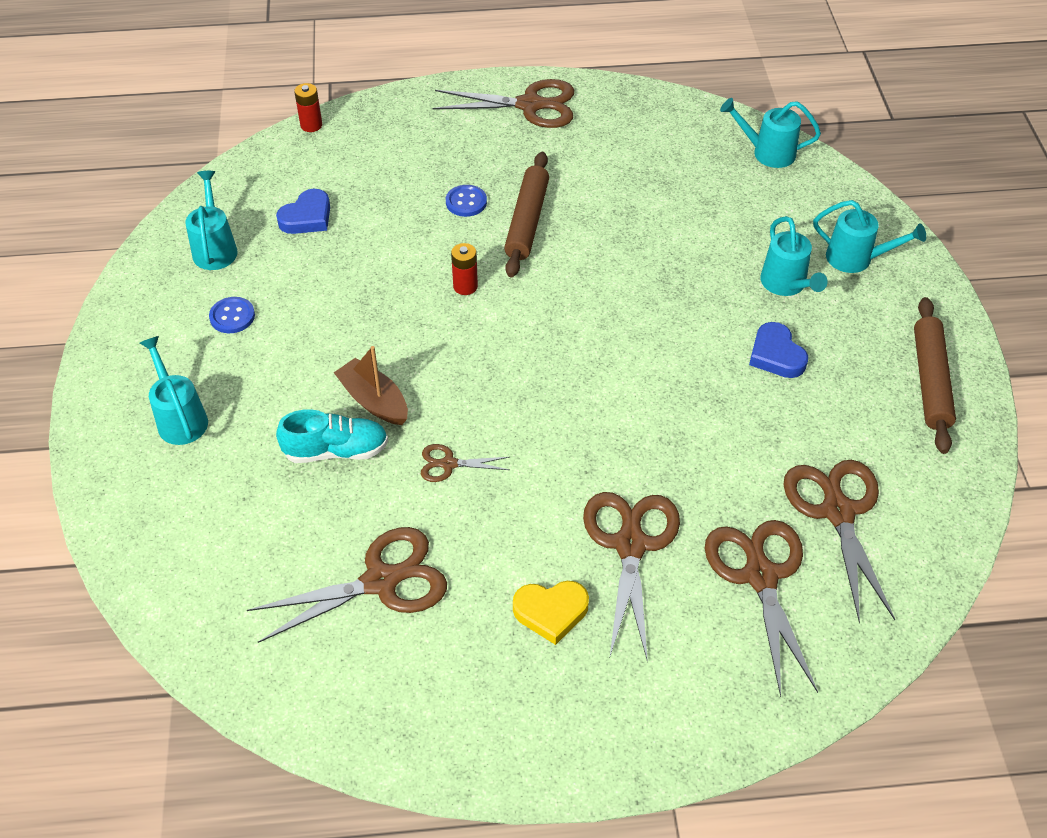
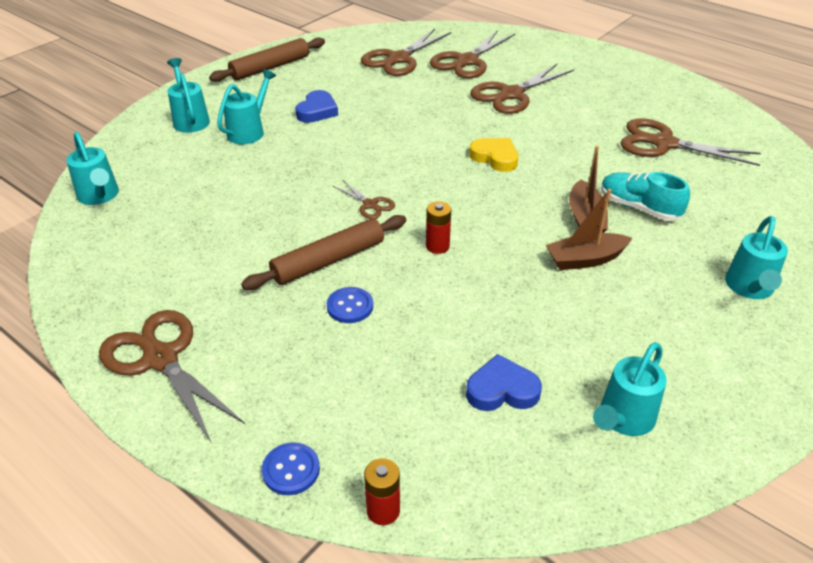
camera: 135 degrees left, 10 degrees down
blue button [209,297,255,333] -> blue button moved to [262,442,320,495]
brown scissors [421,444,509,482] -> brown scissors moved to [333,180,395,219]
yellow heart [513,581,589,645] -> yellow heart moved to [469,138,518,172]
none -> brown boat [546,189,632,270]

